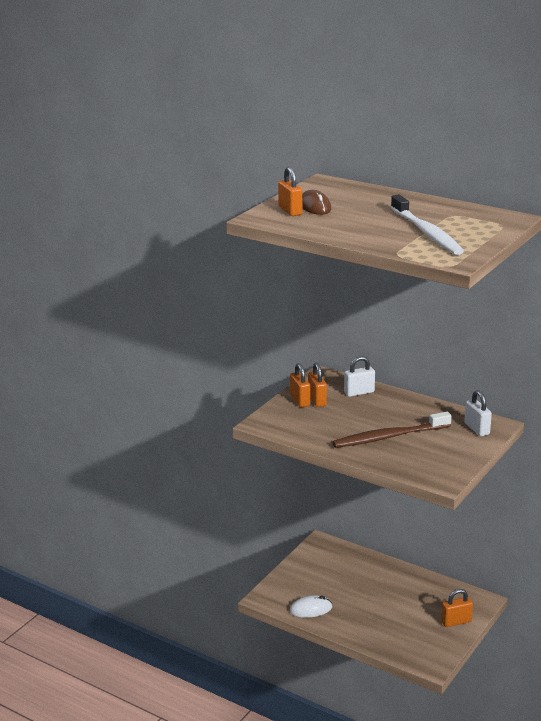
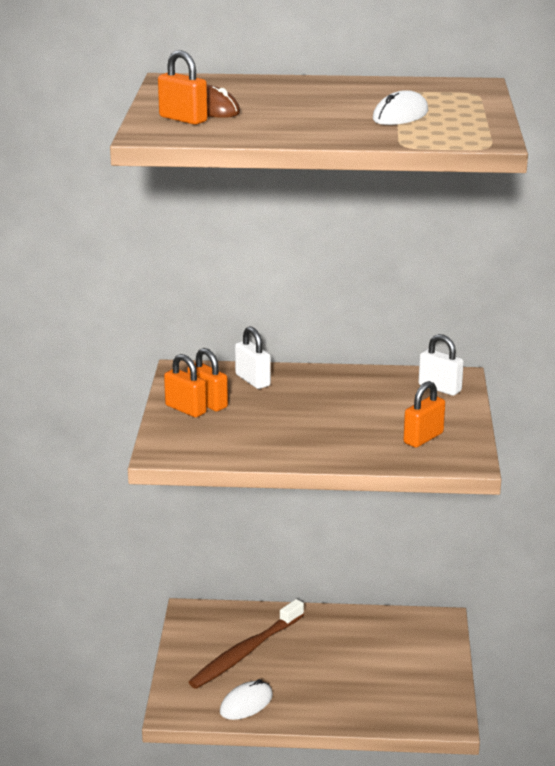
camera: 30 degrees left, 0 degrees up
brown toothbrush [332,411,451,448] -> brown toothbrush moved to [189,599,304,689]
white padlock [344,356,375,397] -> white padlock turned 75 degrees counterclockwise [235,326,271,389]
white toothbrush [391,195,464,255] -> white mouse [373,90,428,125]
orange padlock [441,589,473,627] -> orange padlock moved to [404,381,445,448]

